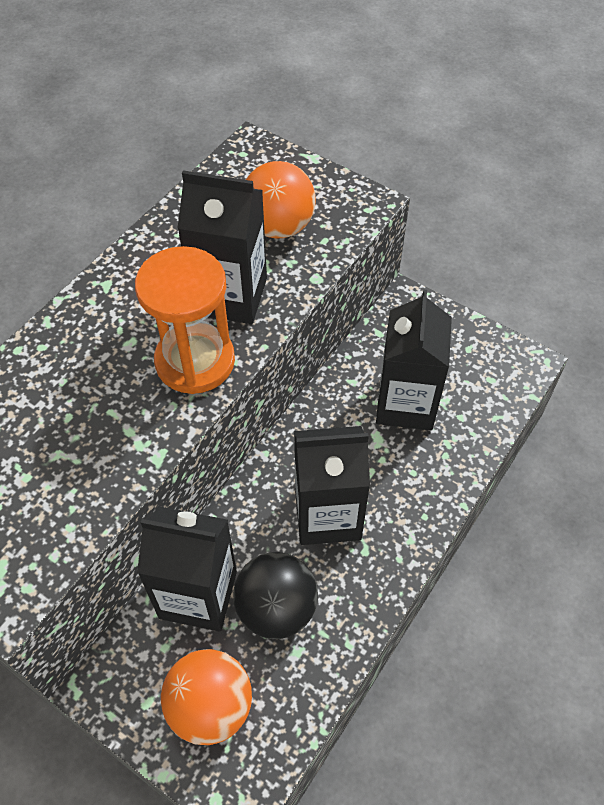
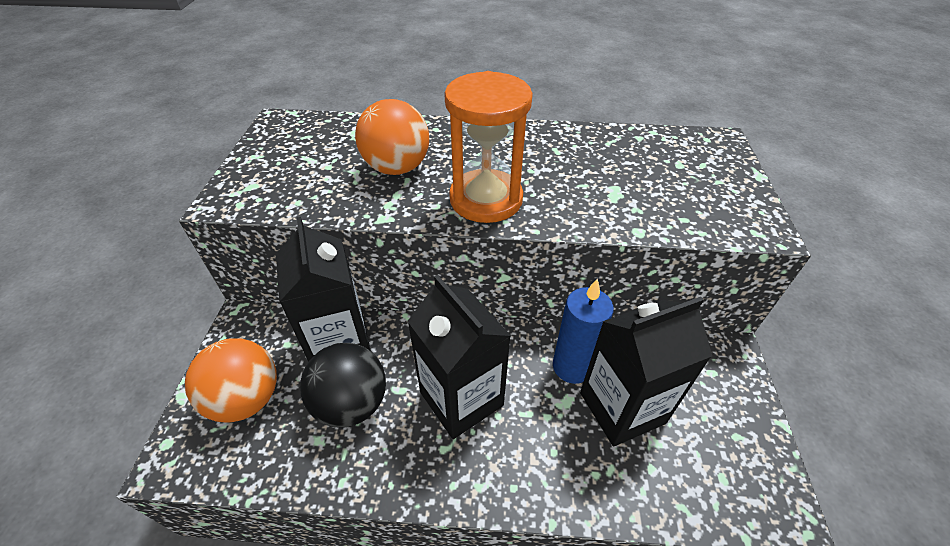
camera: 60 degrees right, 10 degrees down
black carton [178,170,267,324] -> none
orange ball [246,161,316,239] -> orange ball moved to [355,99,429,175]
none -> blue candle [553,278,614,384]

